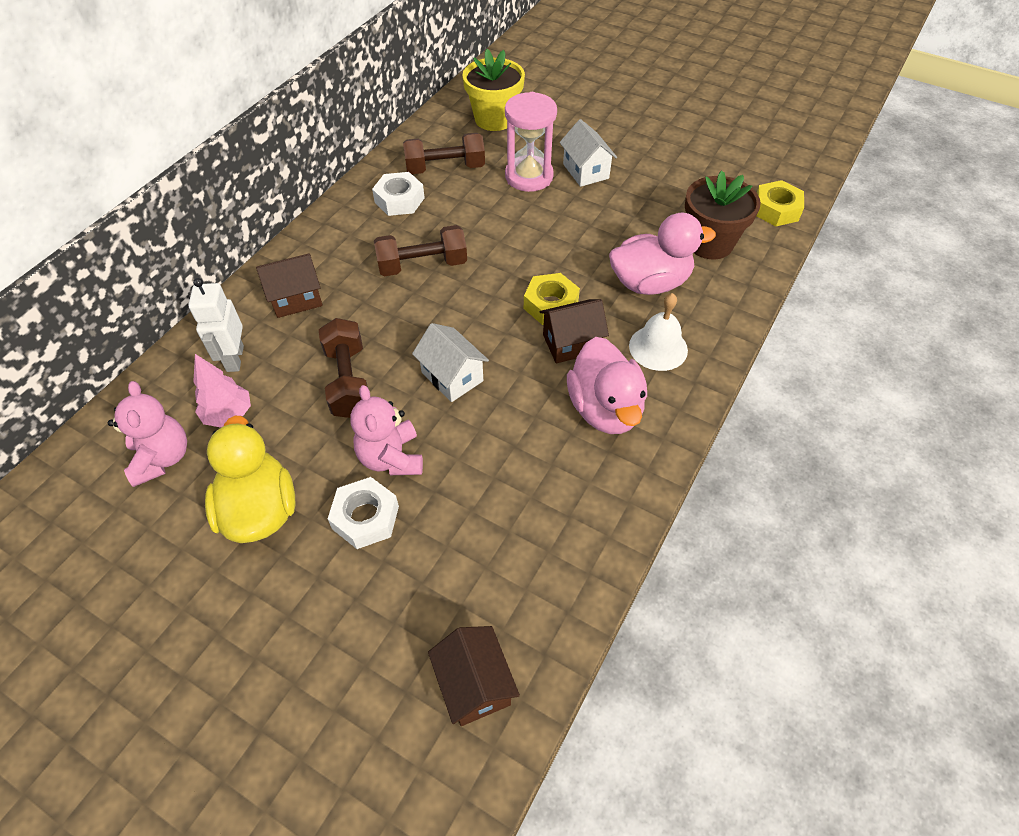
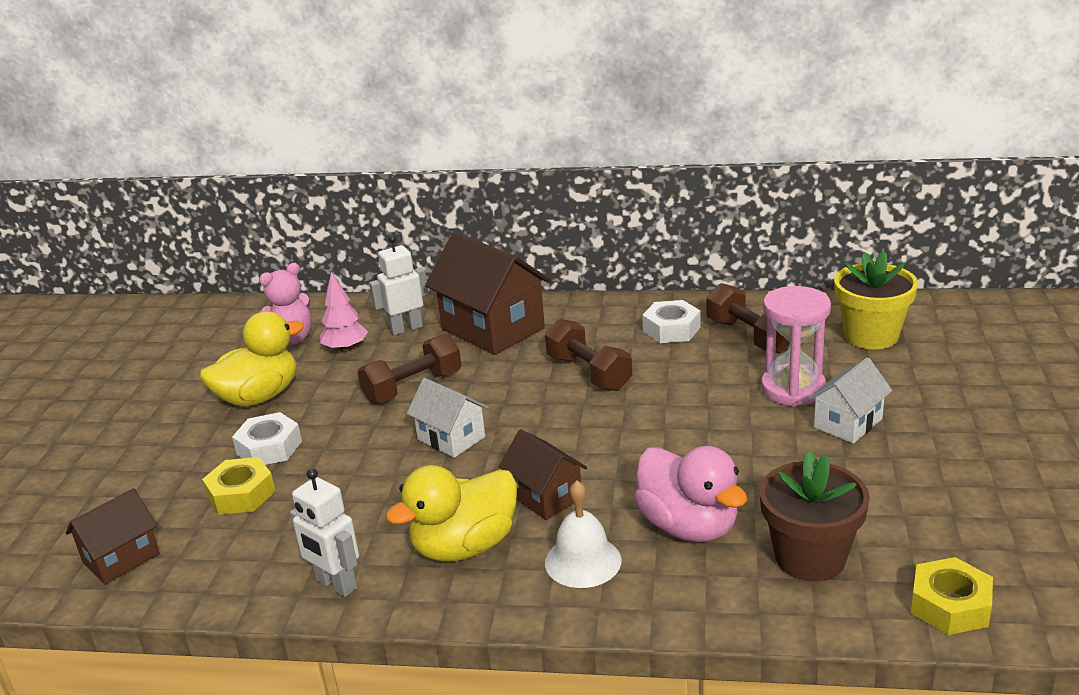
camera: 70 degrees right, 25 degrees down
brown house [256,253,323,318] -> brown house [425,232,551,355], size x1.78
pink teddy bear [350,385,423,475] -> none
white house [412,323,489,402] -> white house turned 75 degrees counterclockwise [407,378,488,458]
yellow nut [524,273,580,325] -> yellow nut moved to [202,457,276,515]
pink duck [567,337,647,434] -> yellow duck [385,465,517,562]
none -> white robot [290,468,359,597]

